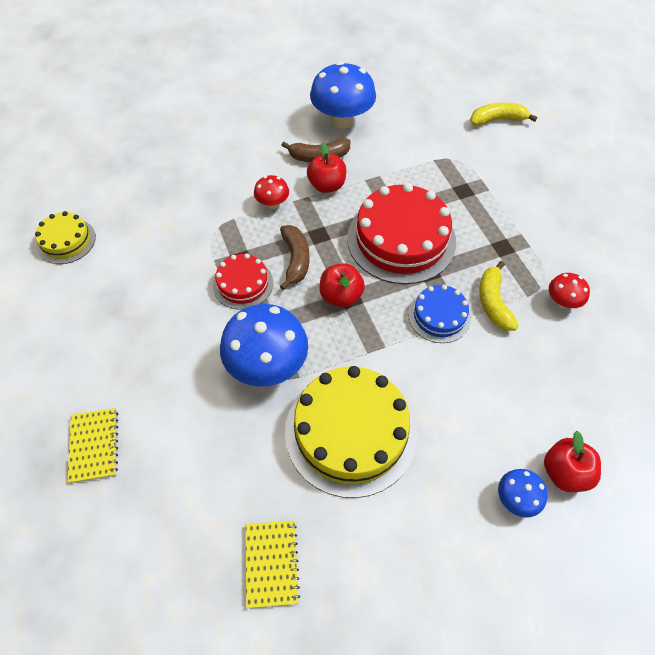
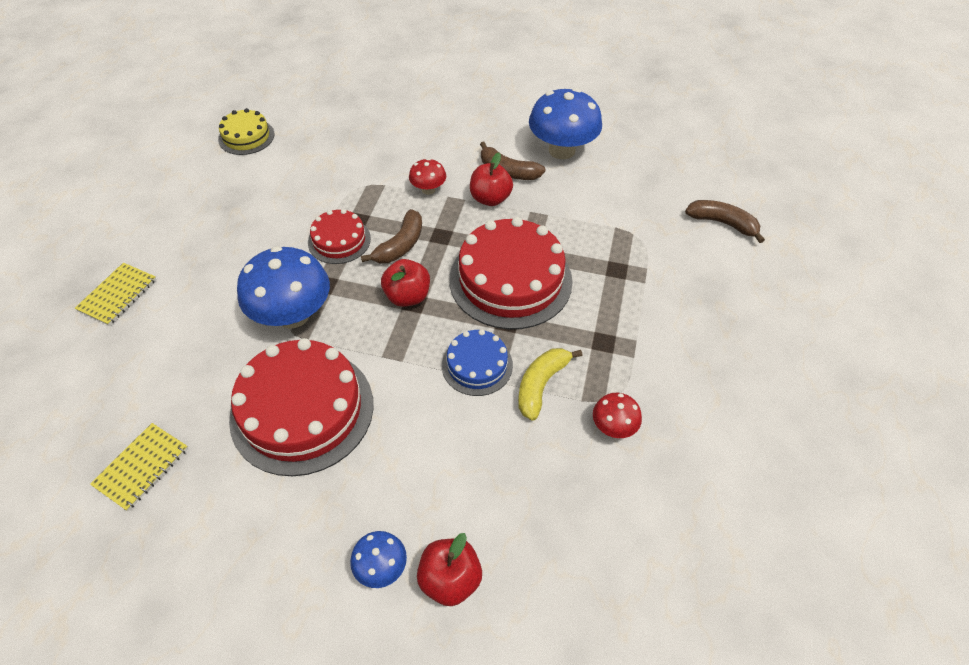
camera: 35 degrees right, 5 degrees down
yellow cake [285,366,417,498] -> red cake [229,338,373,476]
yellow banana [470,103,537,126] -> brown banana [685,200,765,243]

